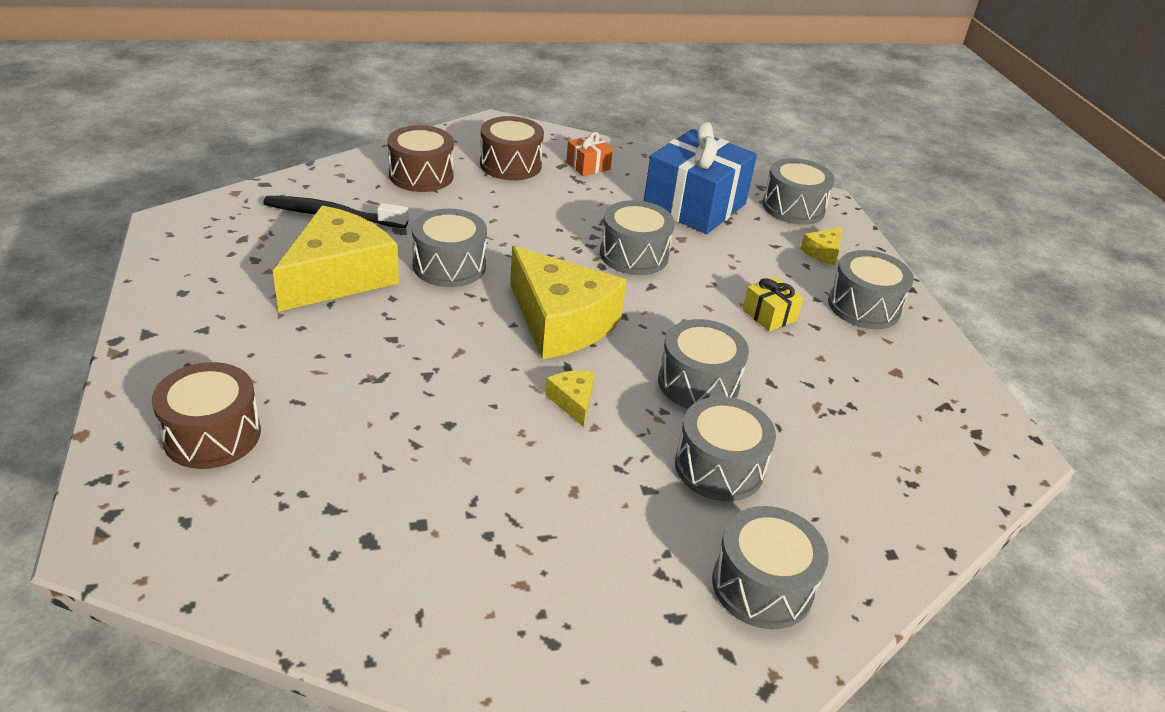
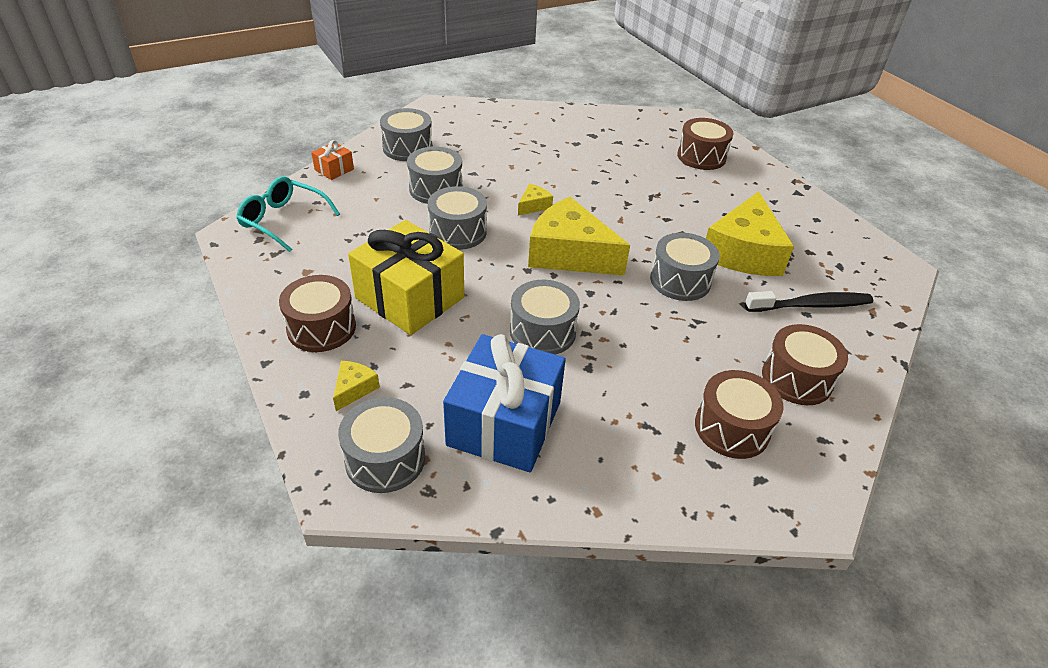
camera: 165 degrees right, 5 degrees up
yellow cheese [545,371,595,427] -> yellow cheese turned 105 degrees counterclockwise [518,184,553,215]
orange gift [566,132,613,176] -> orange gift moved to [311,140,354,180]
yellow gift [743,277,803,331] -> yellow gift [348,220,464,335], size x2.28
grey drum [828,250,914,329] -> brown drum [279,275,356,352]
none -> turquoise glasses [236,176,340,252]

